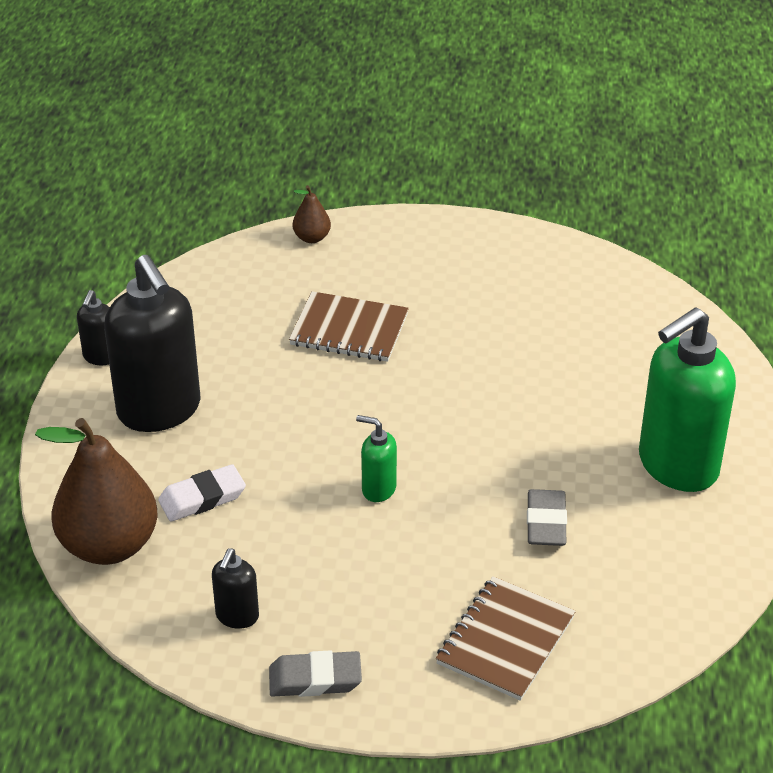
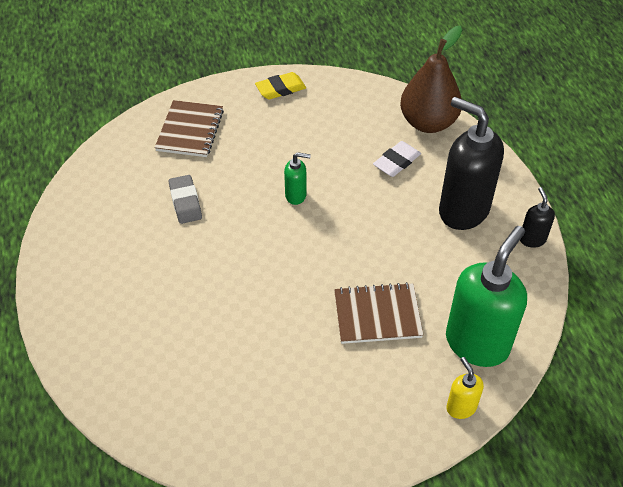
camera: 160 degrees right, 10 degrees up
black soap dispenser [212,549,259,629] -> none
grey eraser [269,650,362,697] -> yellow eraser [255,72,306,100]
brown pear [293,185,331,243] -> yellow soap dispenser [446,357,484,419]
green soap dispenser [639,307,736,492] -> green soap dispenser moved to [446,226,527,367]

